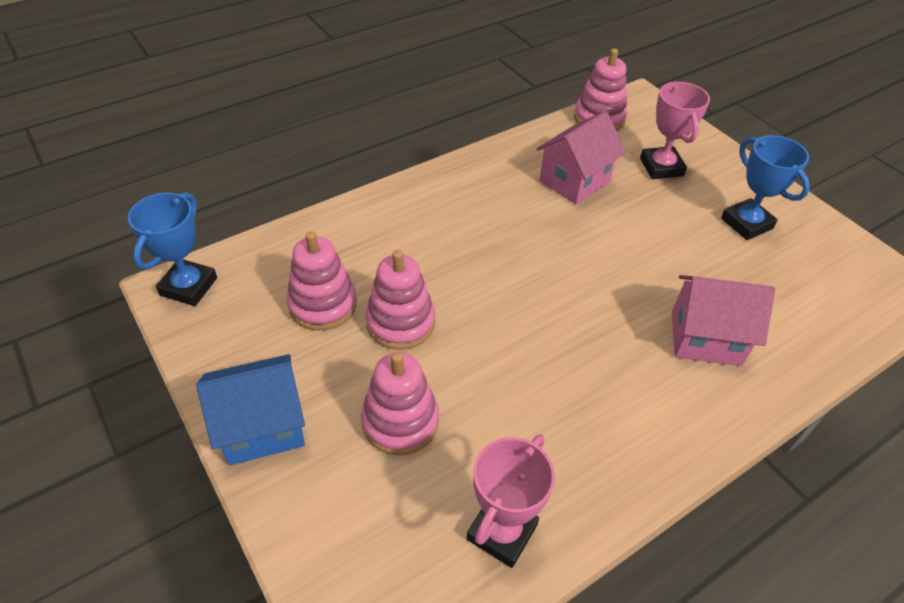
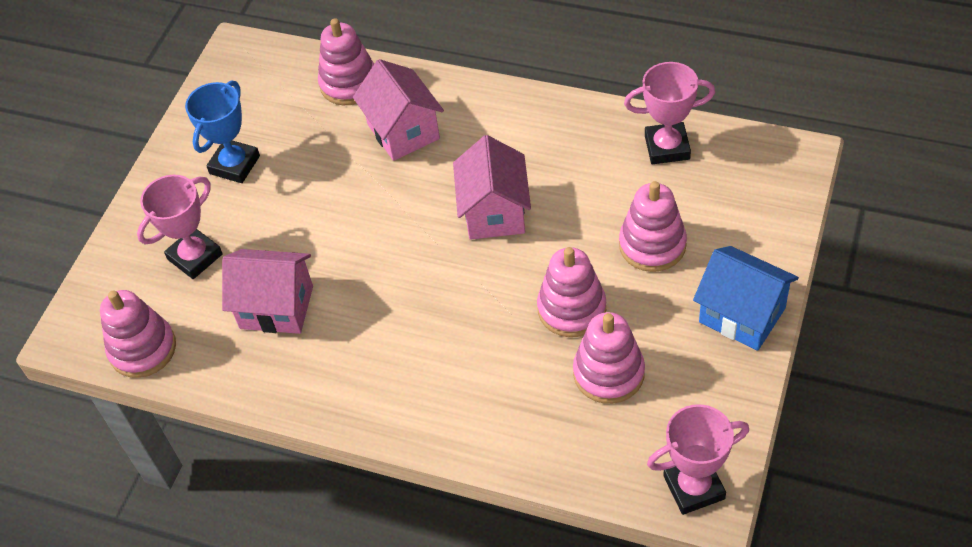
camera: 120 degrees left, 5 degrees up
blue trophy [128,192,217,306] -> pink trophy [647,404,749,515]
none -> pink stacking toy [318,18,374,105]
none -> pink house [453,135,531,240]

